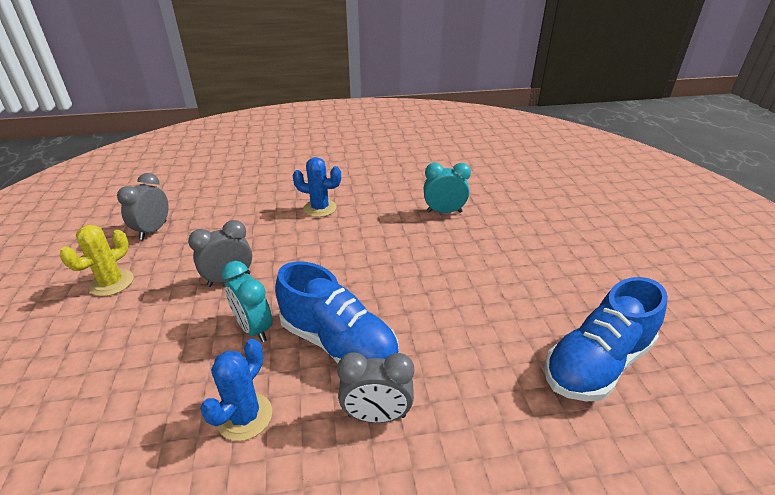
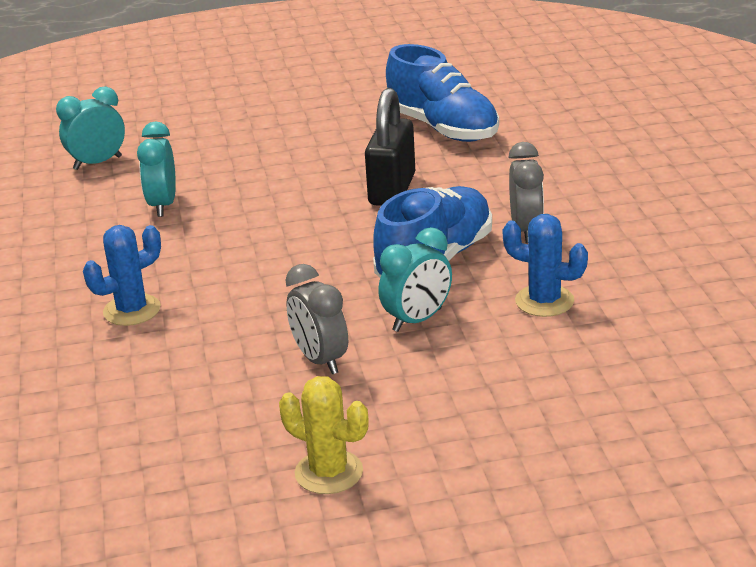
camera: 90 degrees left, 5 degrees down
grey clock [117,173,169,240] -> none
blue cactus [293,157,341,217] -> blue cactus turned 45 degrees clockwise [83,225,161,326]
none -> turquoise clock [56,86,125,170]
none -> black padlock [365,88,415,206]

